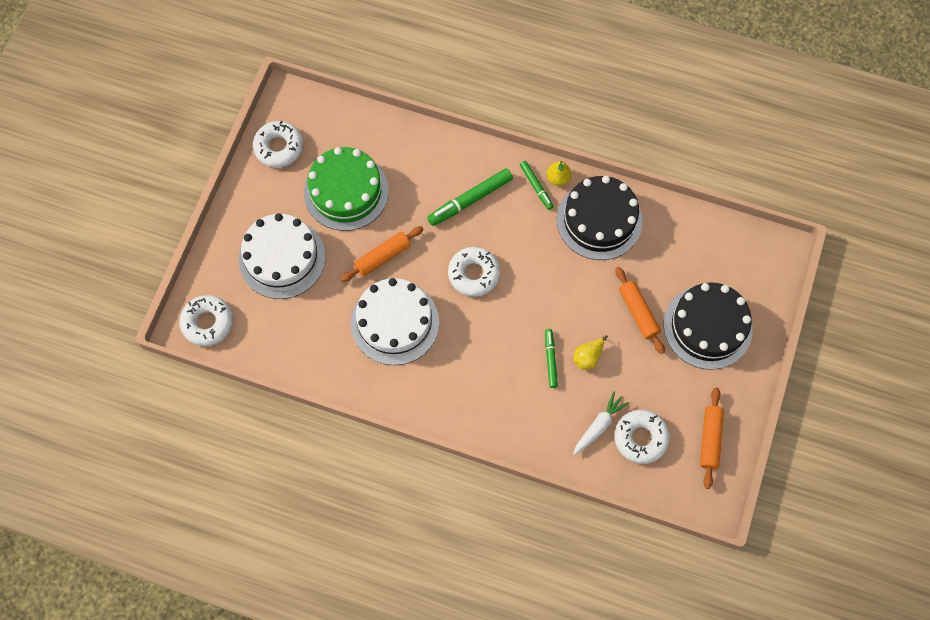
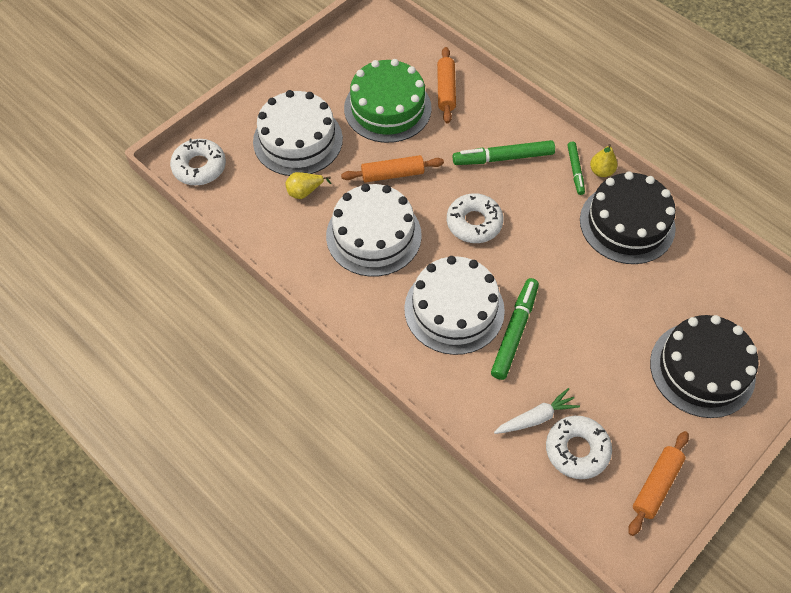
camera: 25 degrees right, 10 degrees down
white donut [253,121,303,168] -> none
green marker [545,329,558,388] -> green marker [491,278,539,380], size x1.67
yellow pear [573,335,608,370] -> yellow pear moved to [285,172,331,199]
orange rolling pin [615,267,665,354] -> orange rolling pin moved to [437,47,456,124]
none -> white cake [404,256,505,355]

